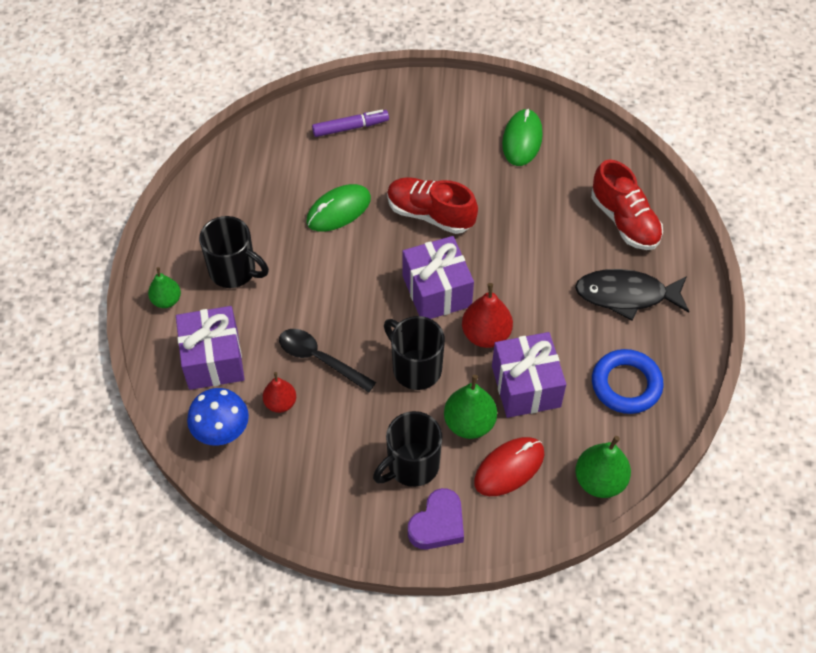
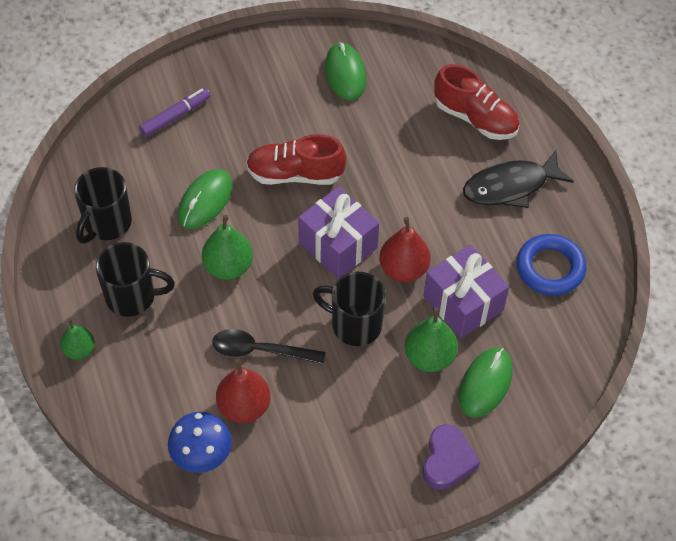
camera: 25 degrees left, 0 degrees up
purple gift [176,306,245,390] -> none
red pear [263,372,296,413] -> red pear [216,359,271,423], size x1.56
black mug [373,411,443,487] -> black mug moved to [74,167,132,243]
red mouse [474,437,544,496] -> green mouse [459,348,513,418]
green pear [575,436,631,498] -> green pear moved to [202,215,253,280]

